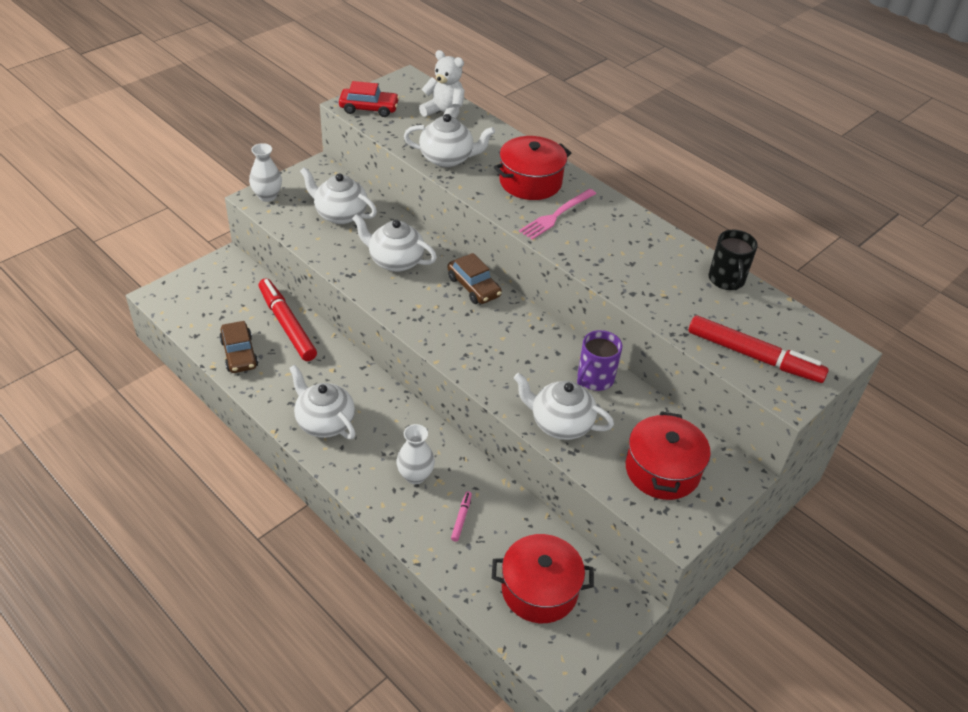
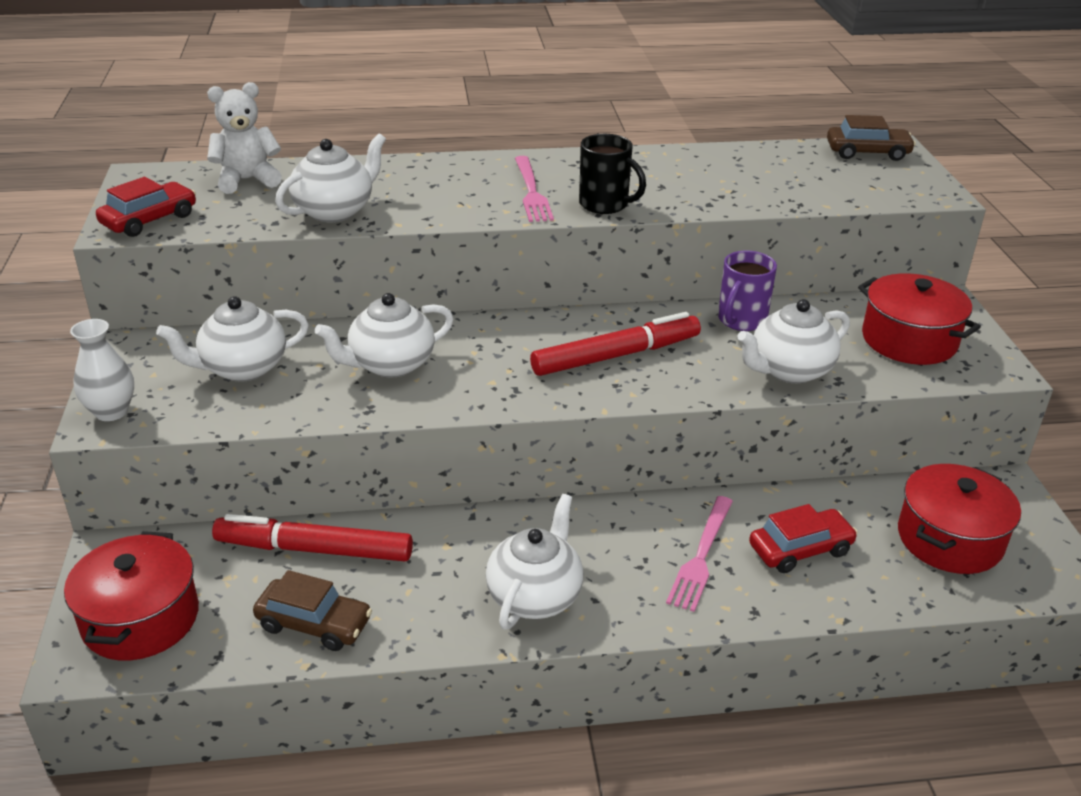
camera: 50 degrees left, 10 degrees down
white teapot [289,365,355,439] -> white teapot turned 120 degrees clockwise [486,494,583,630]
white vase [396,424,435,484] -> pink fork [666,496,733,612]
brown car [447,253,502,304] -> brown car moved to [827,115,916,161]
pink marker [451,491,472,541] -> red car [749,504,858,573]
red pot [494,136,571,200] -> red pot moved to [64,531,199,660]
purple mug [577,330,622,391] -> purple mug turned 45 degrees clockwise [718,251,777,331]
red marker [689,315,829,383] -> red marker moved to [530,312,701,376]
black mug [708,230,758,290] -> black mug moved to [579,134,646,214]

